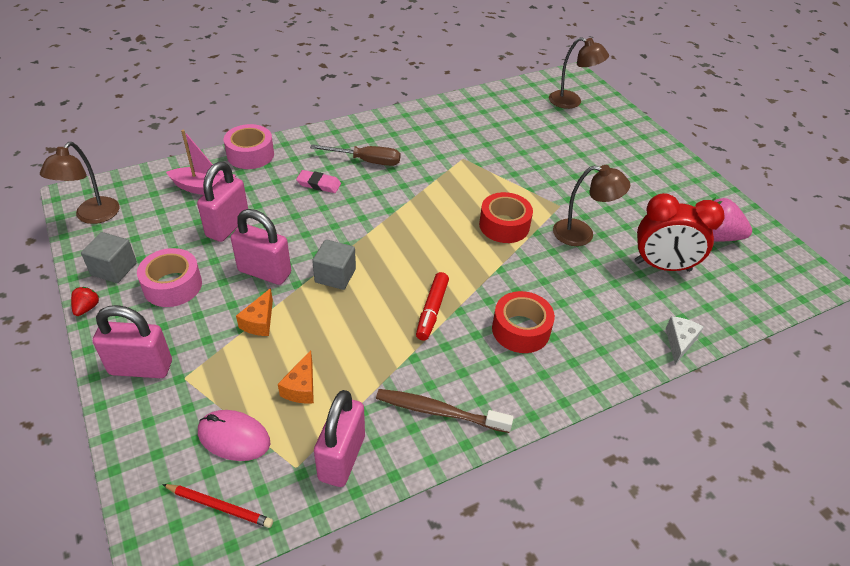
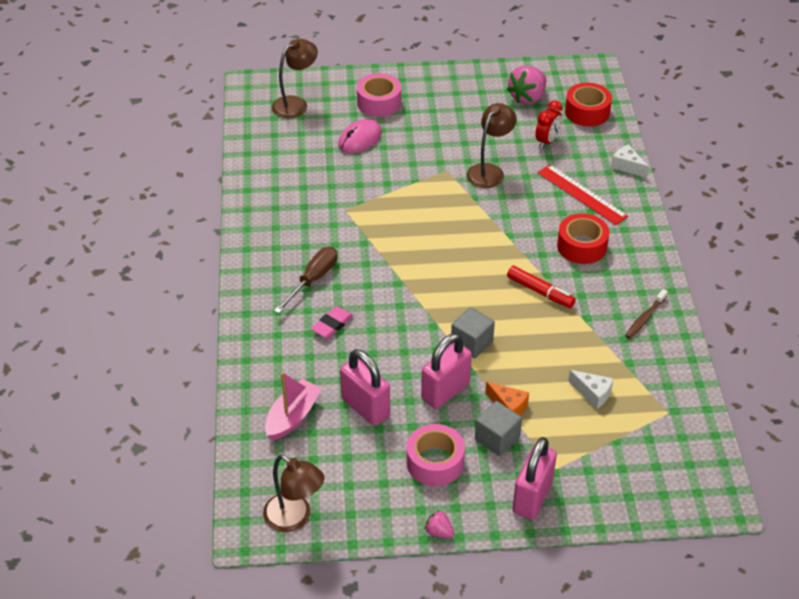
camera: 65 degrees left, 0 degrees up
red strawberry [71,287,100,316] -> pink strawberry [425,510,454,538]
grey cube [81,232,137,283] -> grey cube moved to [475,401,522,456]
red pencil [162,484,273,528] -> none
pink mouse [198,410,270,461] -> pink mouse moved to [338,119,382,153]
pink tape [224,124,274,169] -> pink tape moved to [357,73,401,117]
orange cheese [278,350,314,404] -> white cheese [568,370,614,409]
pink padlock [314,390,365,487] -> none
brown toothbrush [376,389,514,433] -> brown toothbrush [625,289,668,339], size x0.66
red tape [479,192,533,243] -> red tape moved to [565,83,612,127]
red clock [635,193,724,272] -> red clock [535,100,563,148], size x0.58
none -> red ruler [537,164,628,225]

